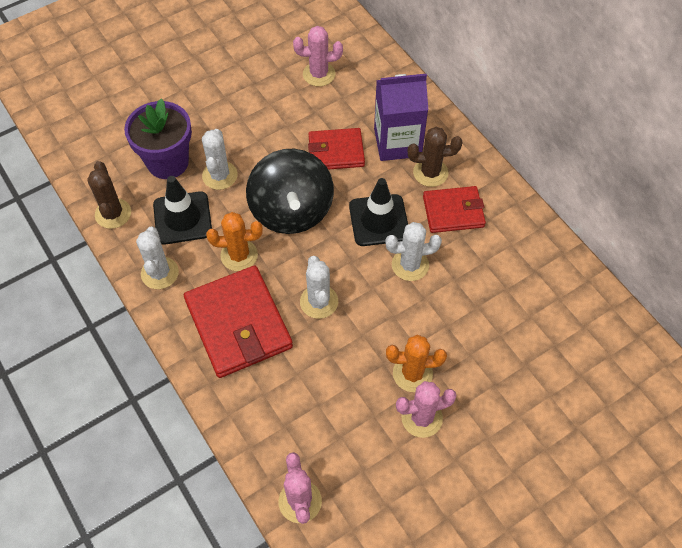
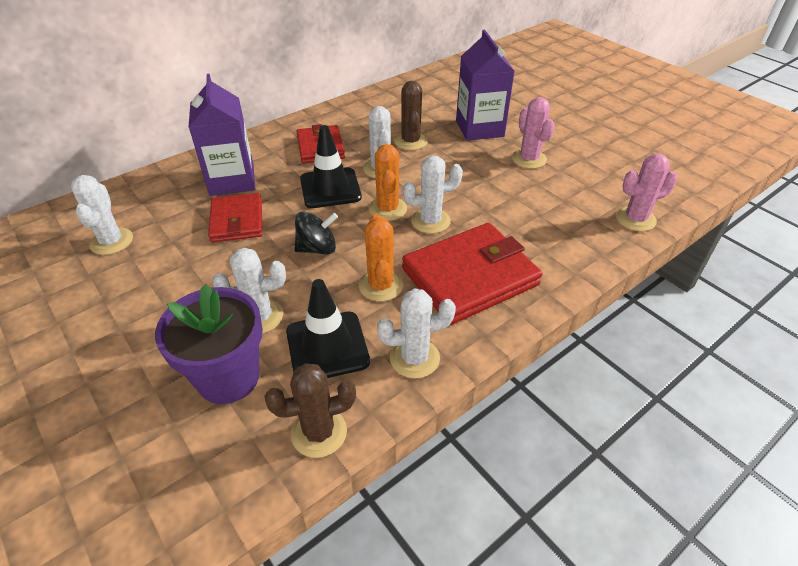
camera: 95 degrees left, 15 degrees down
black spinning top [246,149,334,234] -> black spinning top [294,212,338,255], size x0.52
pink cactus [293,26,343,87] -> white cactus [71,175,133,255]
orange cactus [386,335,447,392] -> orange cactus moved to [369,144,407,221]
brown cactus [408,127,463,187] -> brown cactus moved to [394,81,428,150]
none -> purple carton [456,30,514,141]

